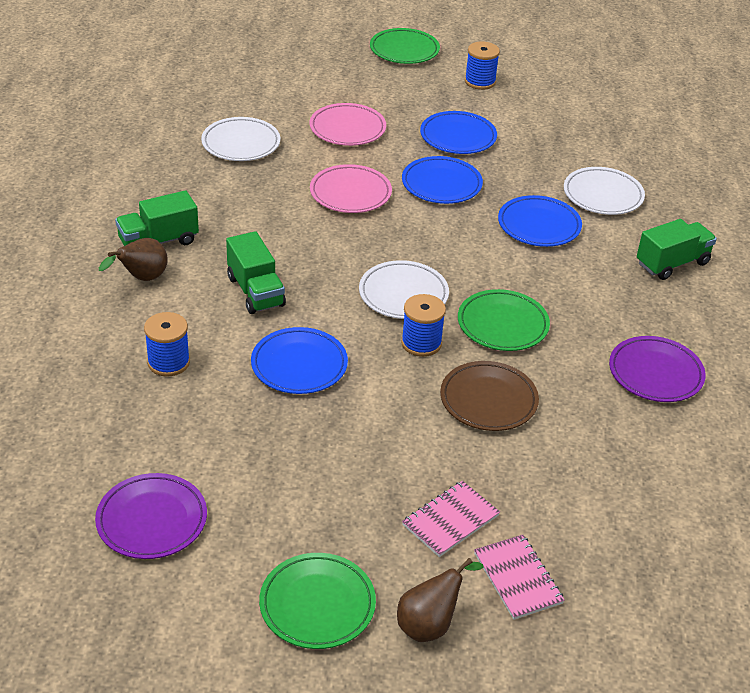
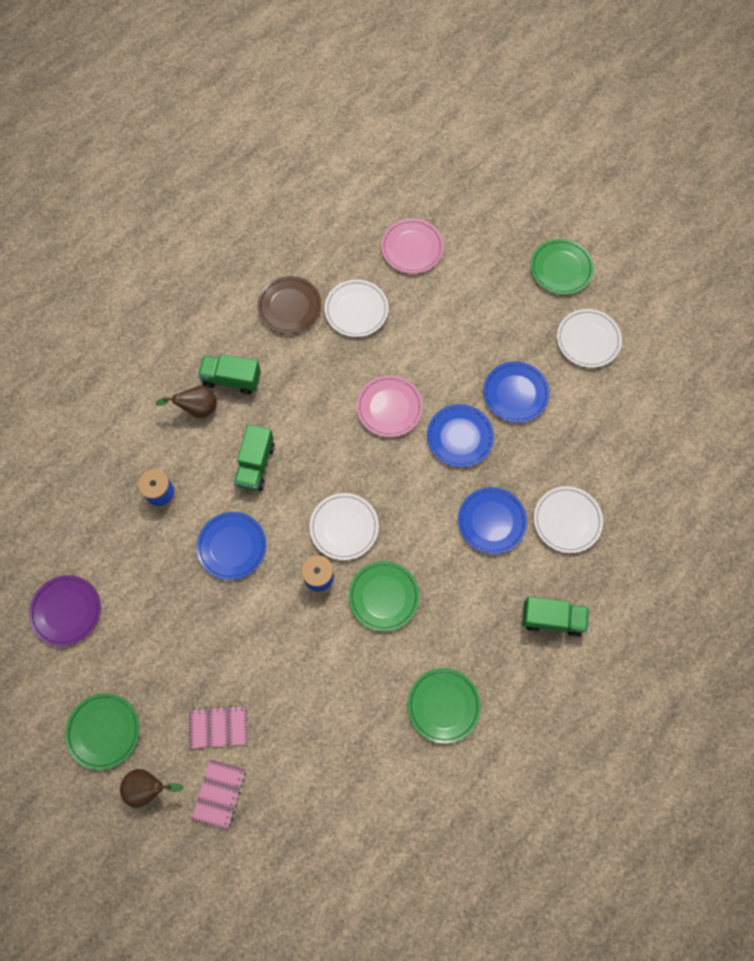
camera: 40 degrees right, 30 degrees up
pink plate [310,103,386,146] -> pink plate moved to [381,219,444,274]
brown plate [440,361,539,431] -> brown plate moved to [257,276,321,334]
blue spool [465,41,500,90] -> white plate [557,309,622,368]
purple plate [609,336,706,402] -> green plate [407,668,481,744]

